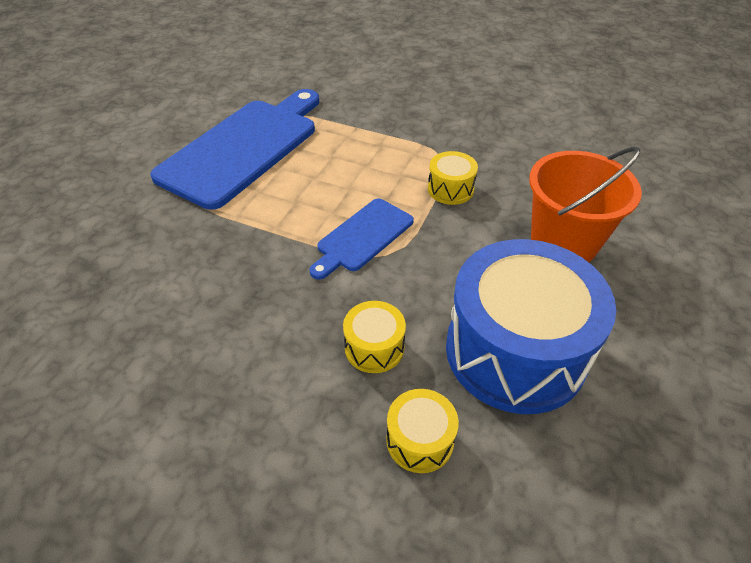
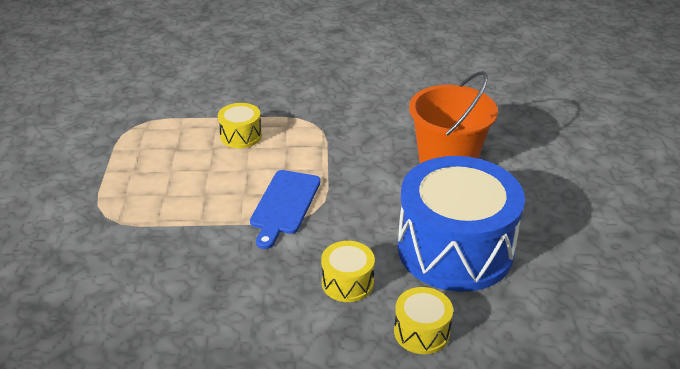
camera: 25 degrees left, 10 degrees down
blue cutting board [150,89,319,210] -> none
yellow drum [428,151,478,205] -> yellow drum moved to [218,103,262,148]

